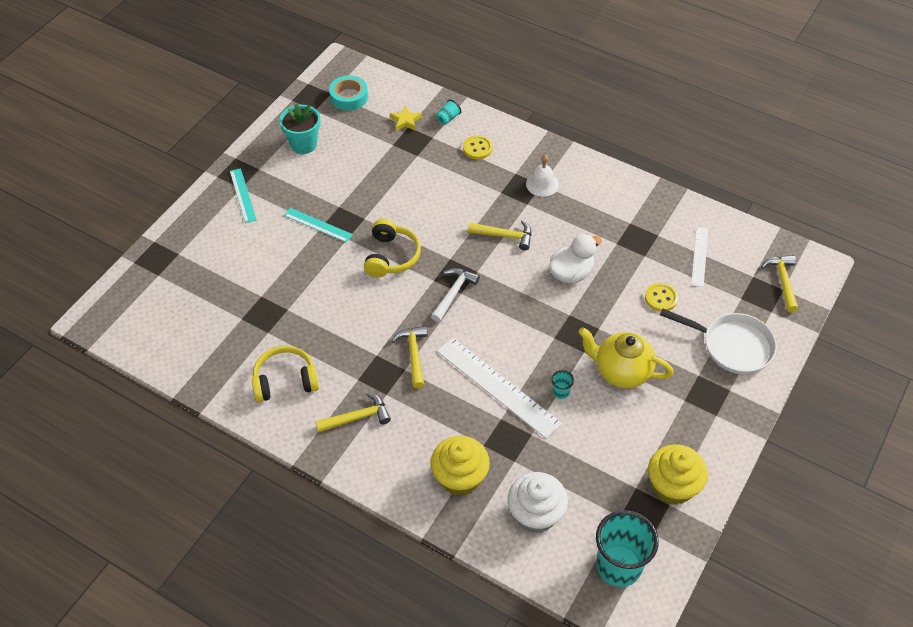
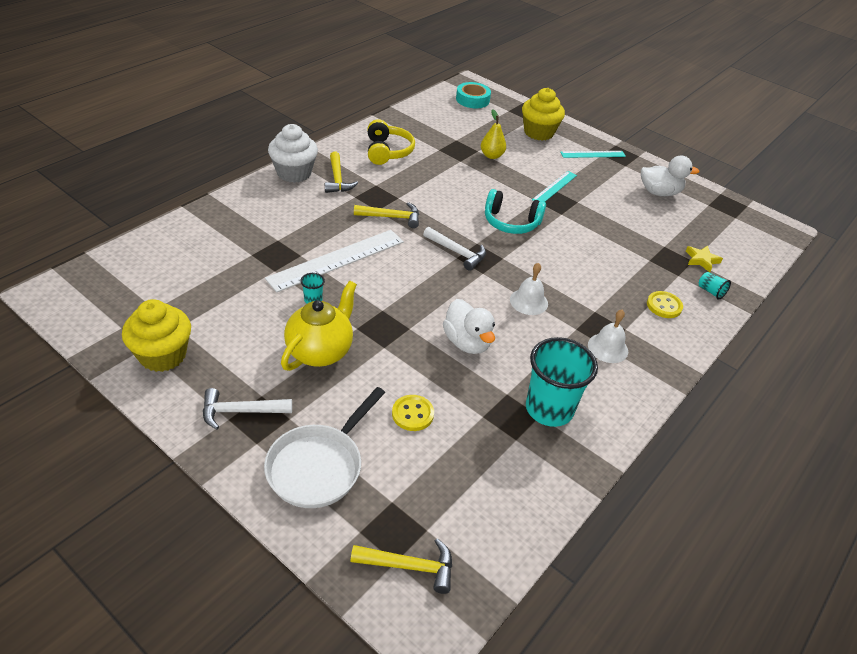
camera: 95 degrees right, 10 degrees down
turquoise flower pot [279,103,320,154] -> white duck [641,155,699,196]
turquoise tape [329,75,368,111] -> turquoise tape moved to [456,82,491,108]
yellow headphones [364,219,421,277] -> turquoise headphones [485,189,546,234]
yellow cupcake [431,436,490,496] -> yellow cupcake moved to [522,88,565,141]
yellow hammer [468,220,532,250] -> white bell [510,263,548,315]
white cupcake [508,472,568,534] -> white cupcake moved to [268,124,318,183]
turquoise cup [596,510,659,587] -> turquoise cup moved to [526,337,598,427]
white ruler [691,227,708,287] -> none
none -> white hammer [203,388,292,430]
none -> yellow pear [481,109,506,159]

